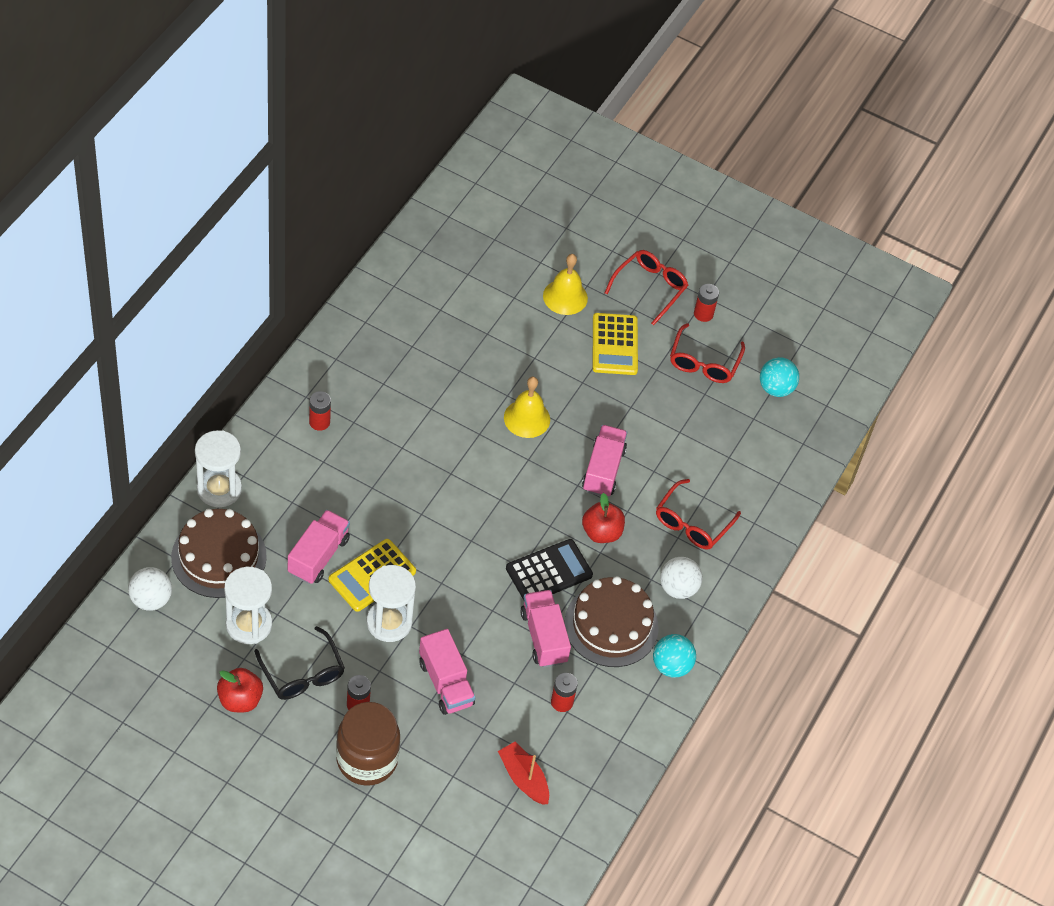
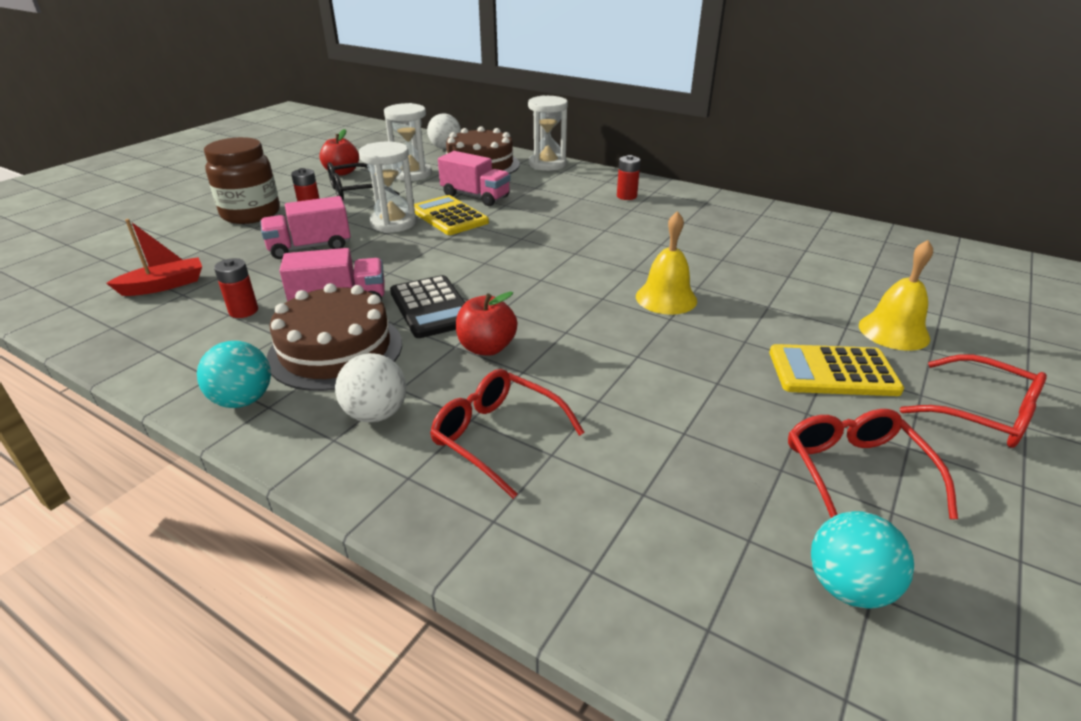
camera: 100 degrees right, 20 degrees down
pink truck [582,425,627,496] -> none
red glasses [670,323,745,383] -> red glasses turned 60 degrees clockwise [788,409,958,519]
red battery [694,284,719,322] -> none

